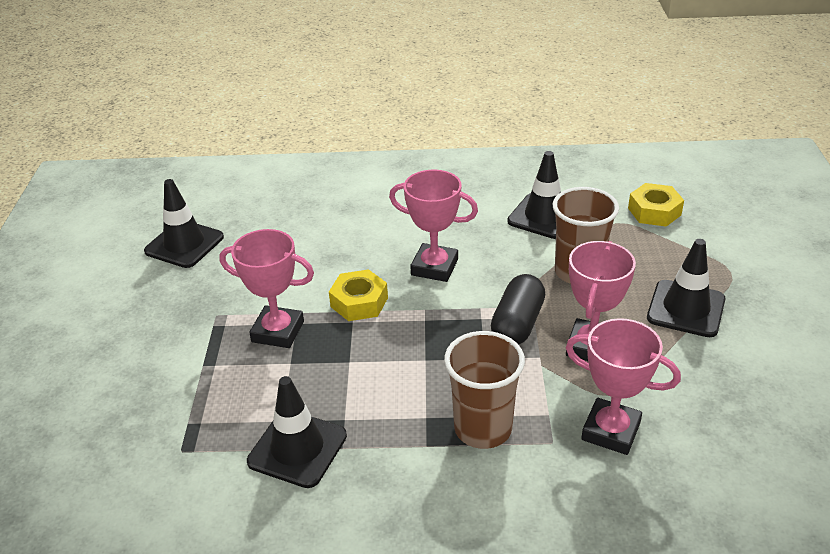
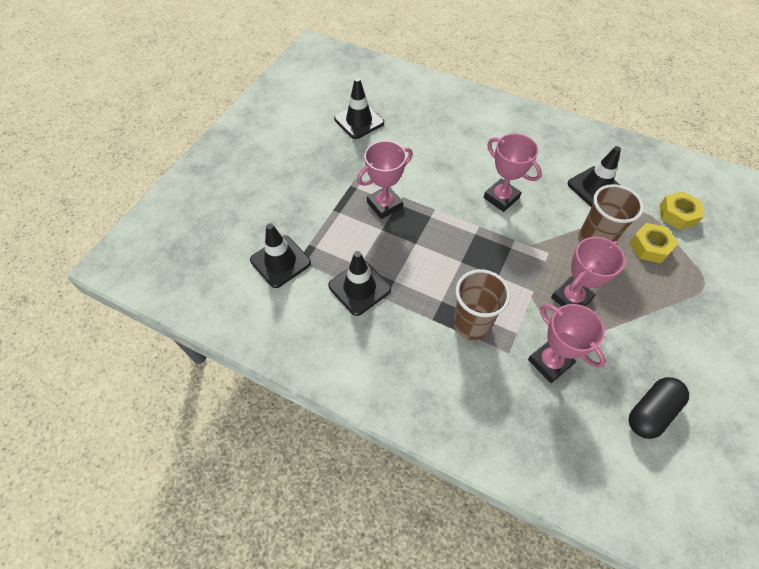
camera: 25 degrees right, 20 degrees up
pink trophy [219,229,314,348] -> pink trophy turned 75 degrees counterclockwise [357,141,413,219]
yellow nut [329,269,388,321] -> yellow nut moved to [629,223,678,263]
black capsule [491,274,545,345] -> black capsule moved to [629,377,689,439]
black traffic cone [647,239,726,337] -> black traffic cone moved to [250,223,311,288]

